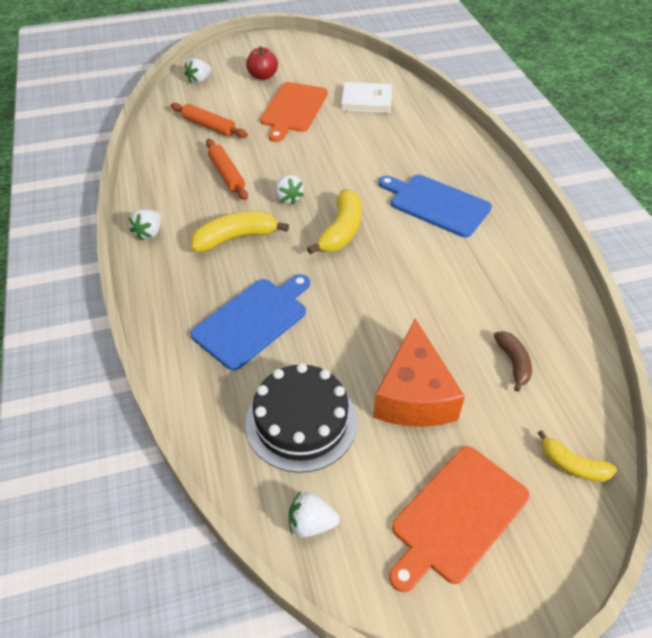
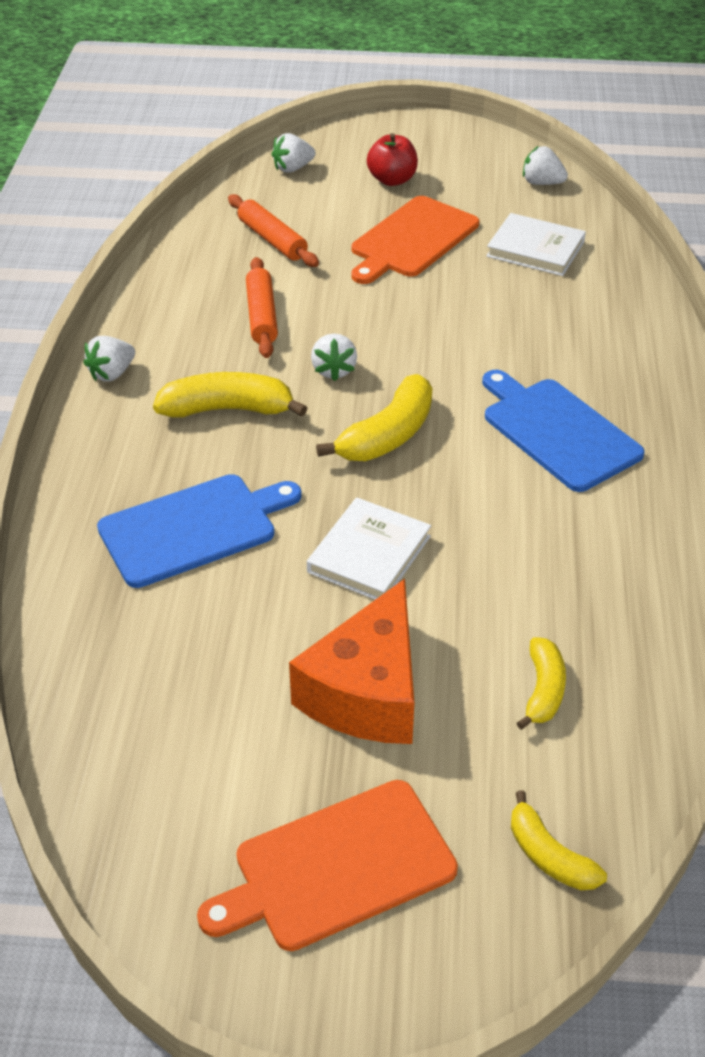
camera: 20 degrees right, 5 degrees down
black cake [246,363,357,473] -> none
white strawberry [288,491,340,538] -> white strawberry moved to [523,146,568,185]
brown banana [494,331,532,392] -> yellow banana [517,637,566,730]
none -> white book [307,497,431,600]

